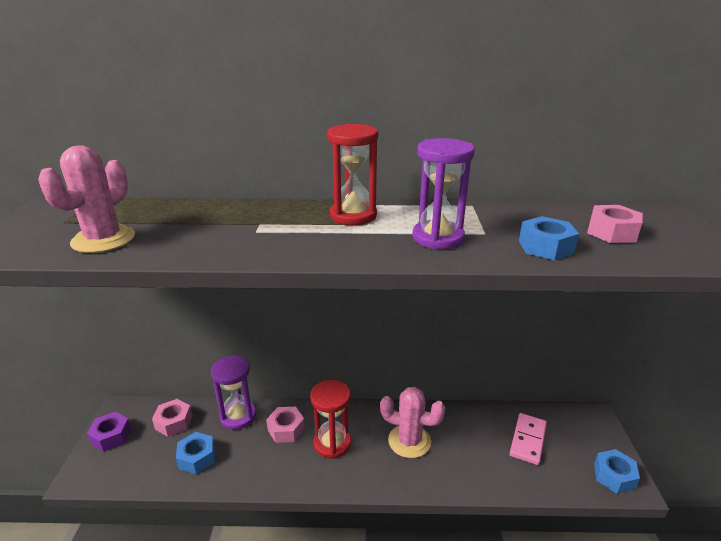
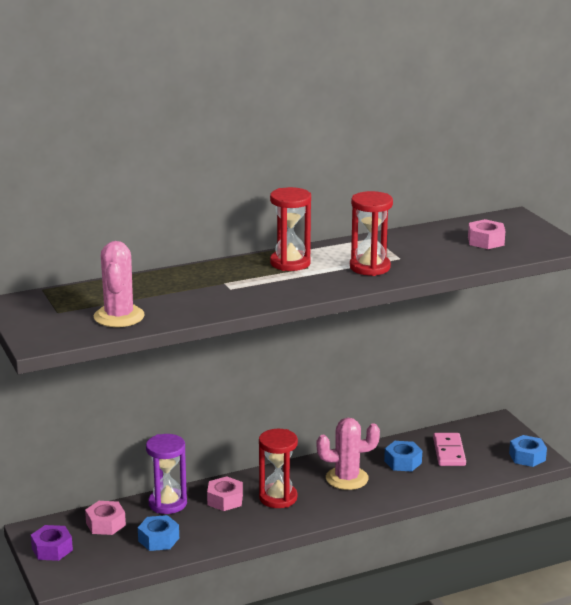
camera: 25 degrees left, 5 degrees down
purple hourglass [412,138,475,250] -> red hourglass [350,191,393,276]
blue nut [519,216,579,260] -> blue nut moved to [384,441,422,472]

